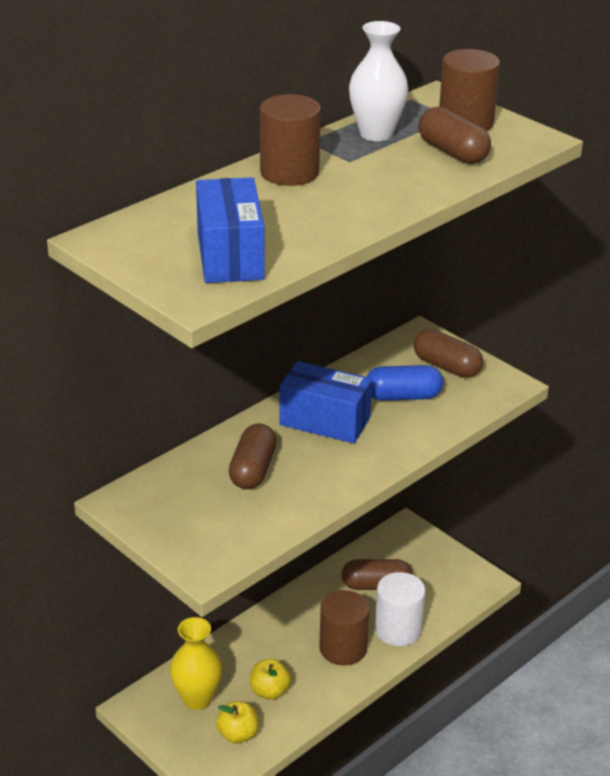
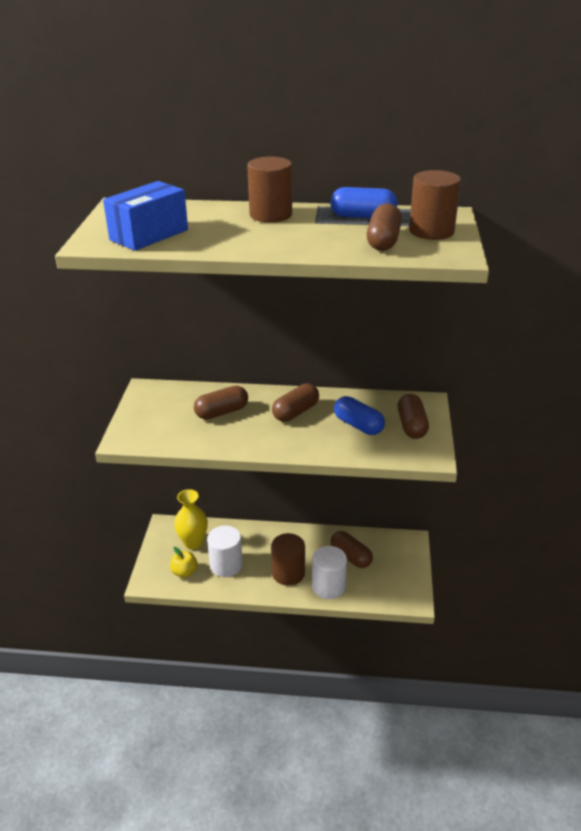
camera: 50 degrees right, 0 degrees up
yellow apple [250,659,291,700] -> white cylinder [207,526,243,577]
blue box [279,361,372,444] -> brown capsule [272,383,319,422]
white vase [349,21,408,141] -> blue capsule [330,187,398,218]

